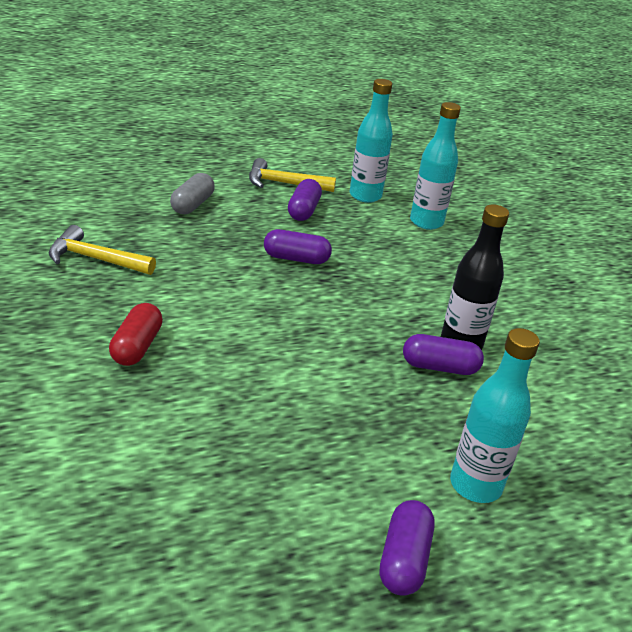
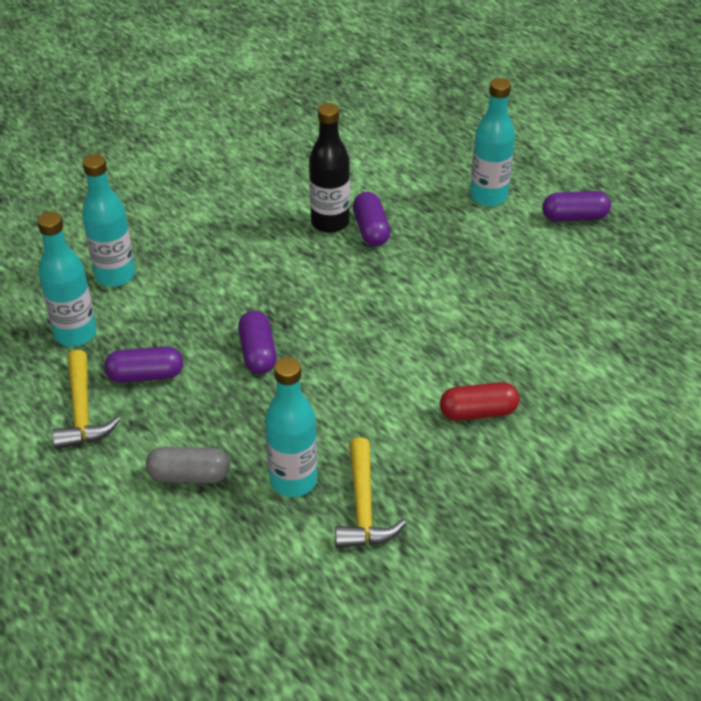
camera: 105 degrees left, 10 degrees up
none -> turquoise bottle [265,357,317,497]

